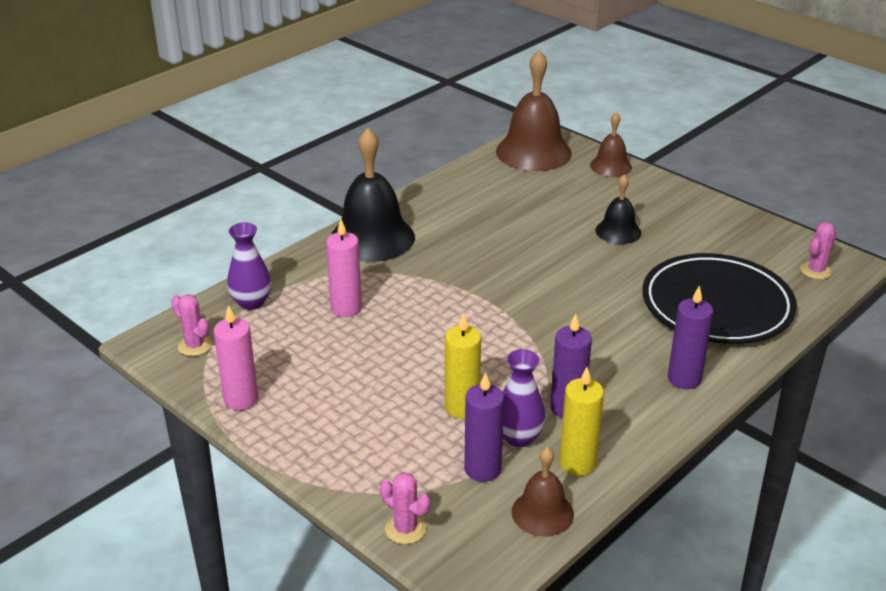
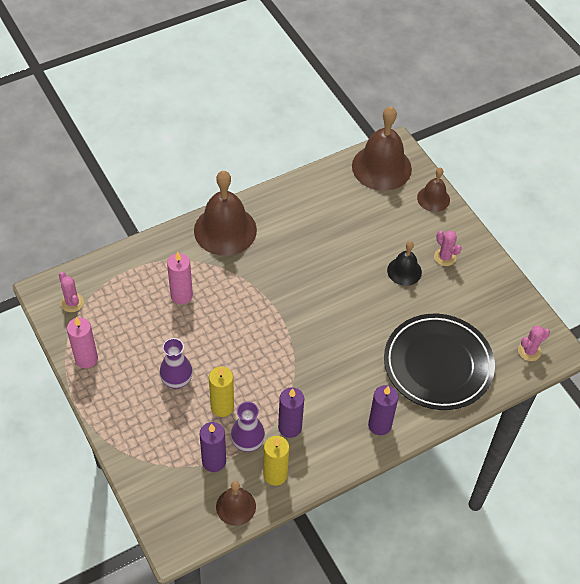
camera: 15 degrees right, 20 degrees up
purple vase [227,222,272,310] -> purple vase moved to [159,338,193,389]
black bell [331,128,415,262] -> brown bell [194,171,257,256]
pink cactus [380,472,430,544] -> pink cactus moved to [434,230,462,266]

